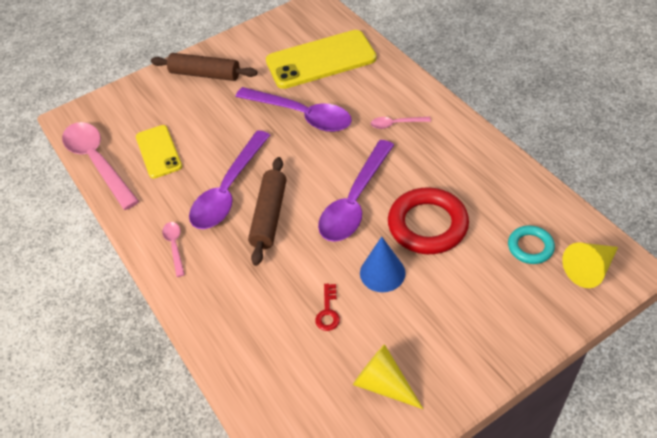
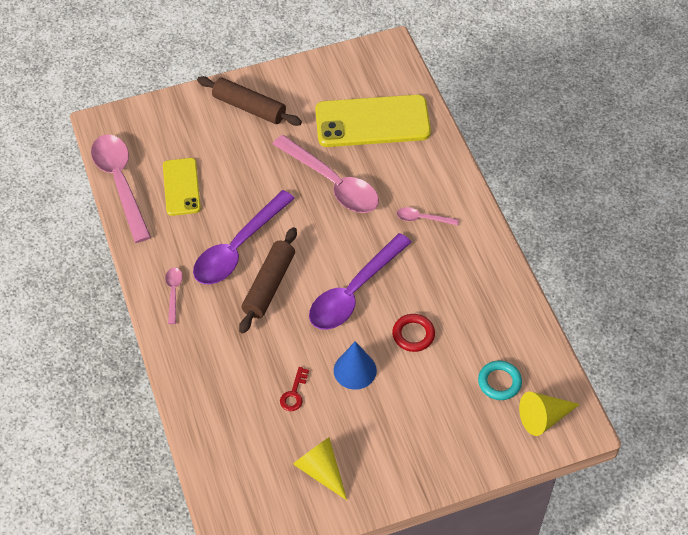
camera: 10 degrees right, 5 degrees up
purple spoon [235,87,352,132] -> pink spoon [273,135,379,213]
red ring [388,187,469,254] -> red ring [392,314,435,352], size x0.55

